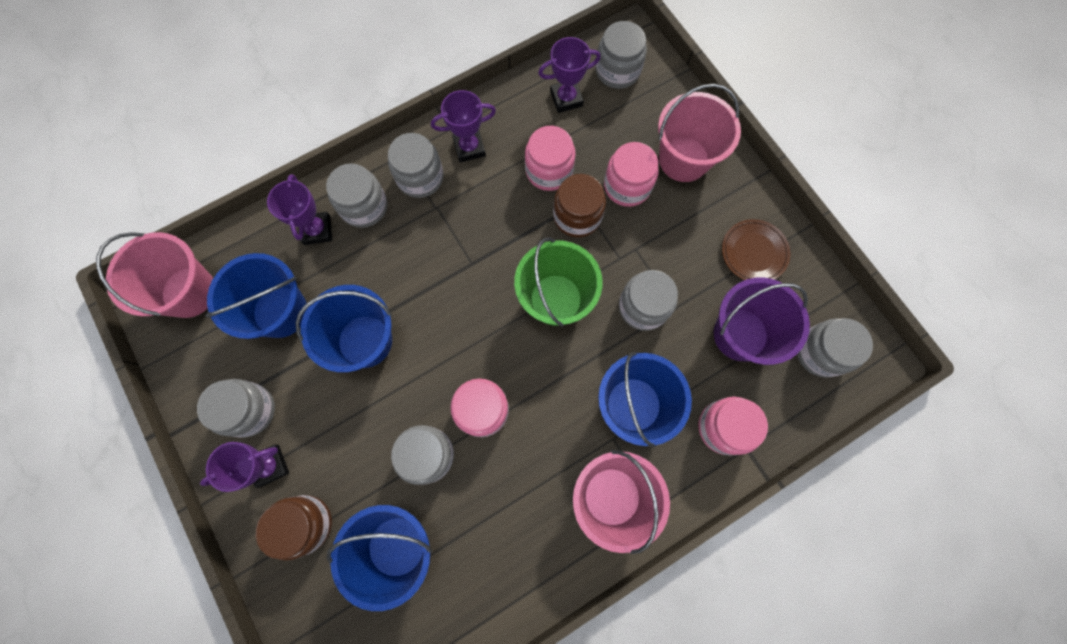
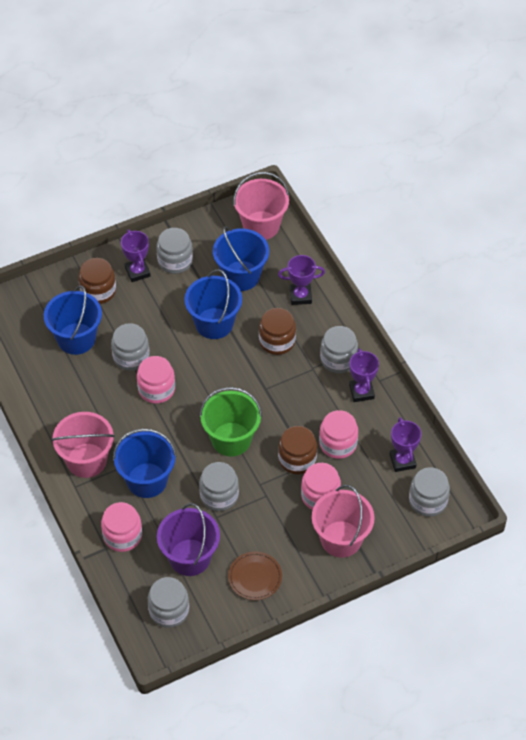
camera: 95 degrees right, 20 degrees down
grey jar [326,163,387,228] -> none
none -> brown jar [259,308,296,355]

